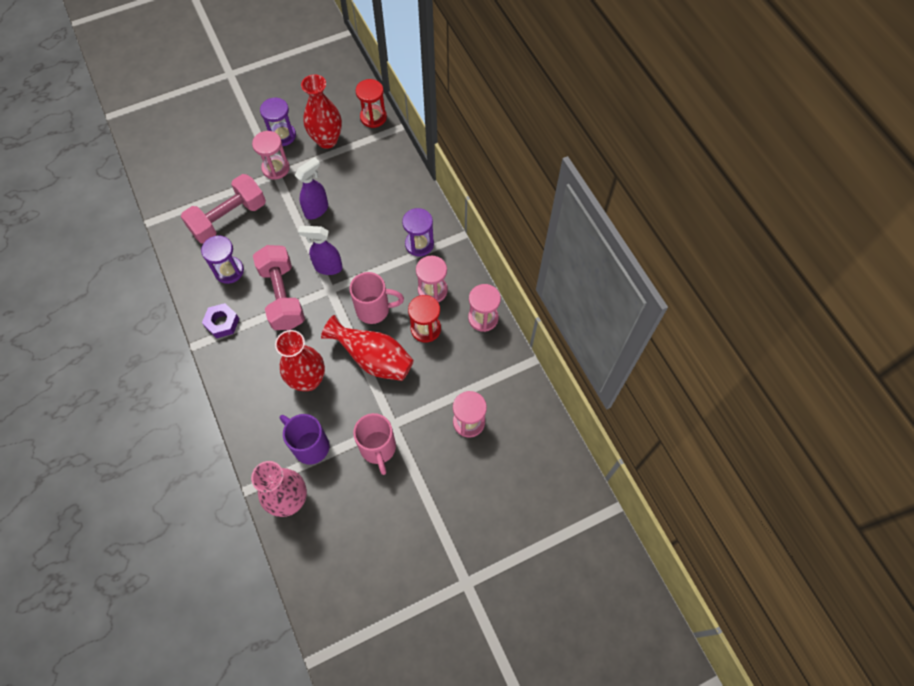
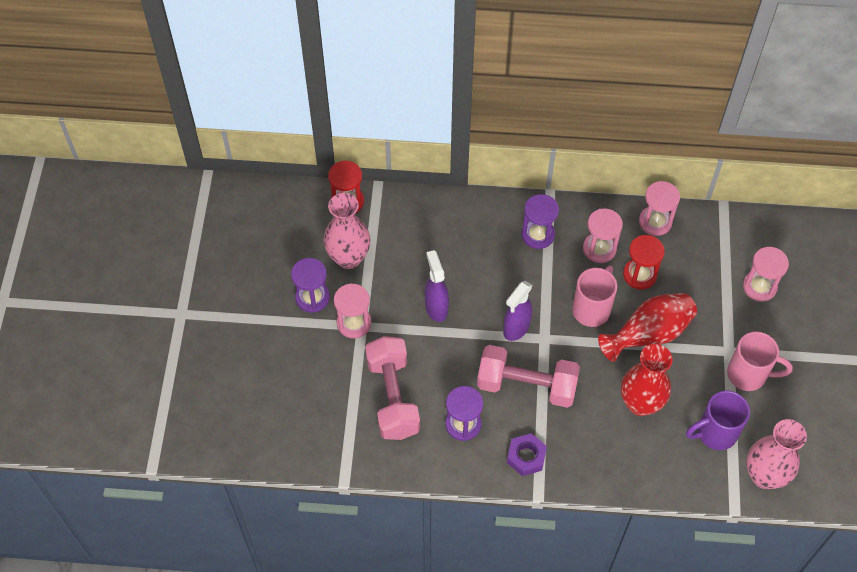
camera: 60 degrees left, 5 degrees down
red vase [301,74,342,149] -> pink vase [324,193,371,269]

